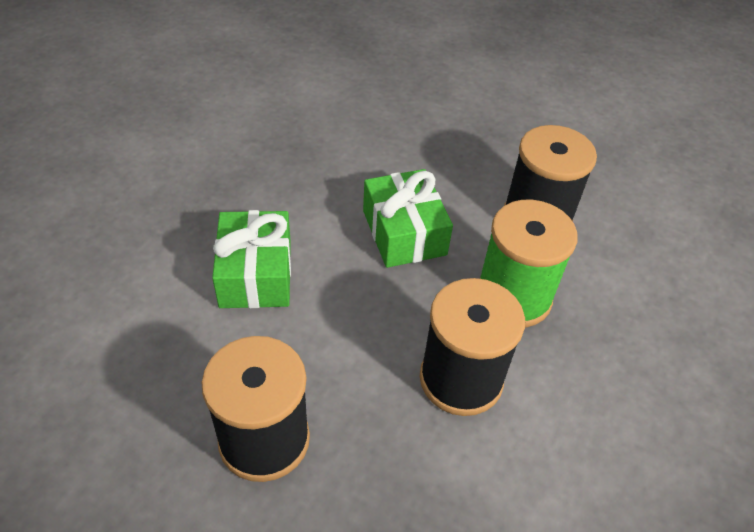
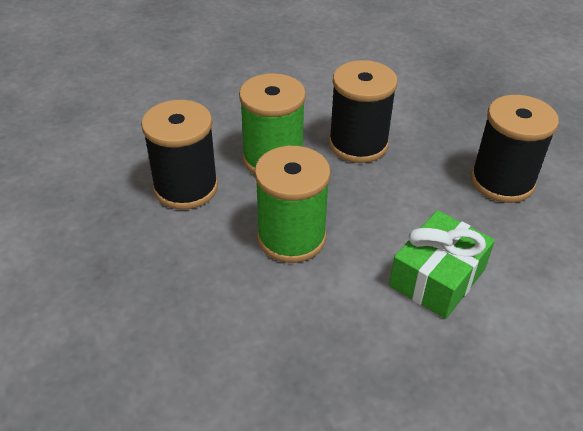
camera: 135 degrees left, 5 degrees down
green gift [363,169,453,268] -> green spool [255,146,331,263]

